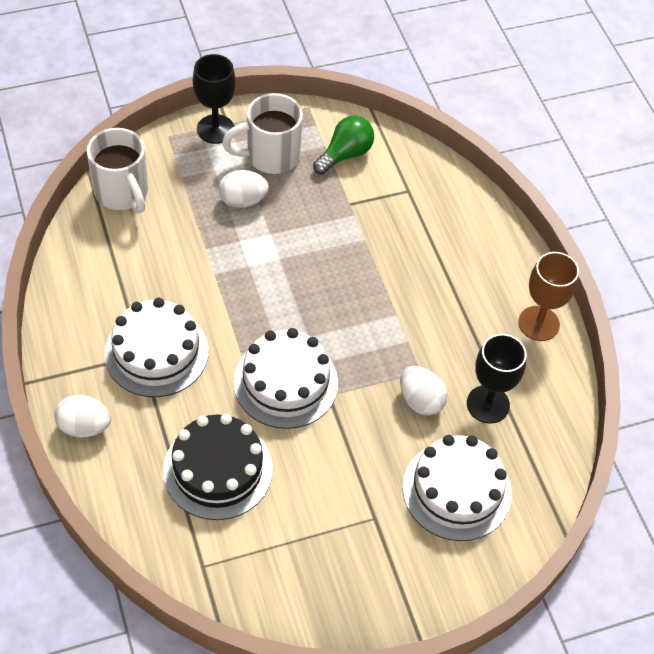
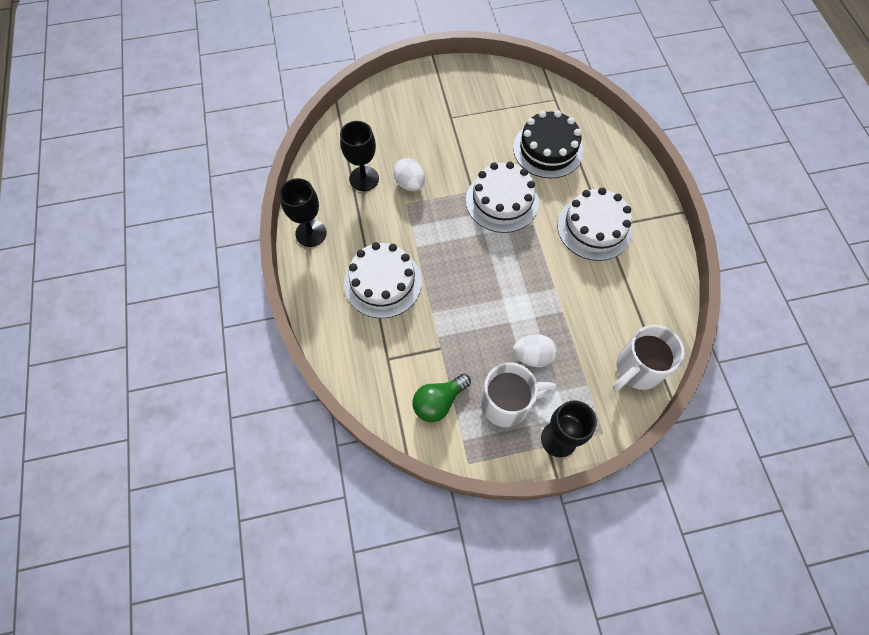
camera: 170 degrees left, 10 degrees up
white egg [54,395,111,438] -> none
white mug [87,128,148,213] -> white mug turned 105 degrees counterclockwise [613,325,685,391]
white cake [403,435,512,541] -> white cake moved to [344,242,422,318]
brown goblet [518,252,579,341] -> black goblet [279,178,327,247]

